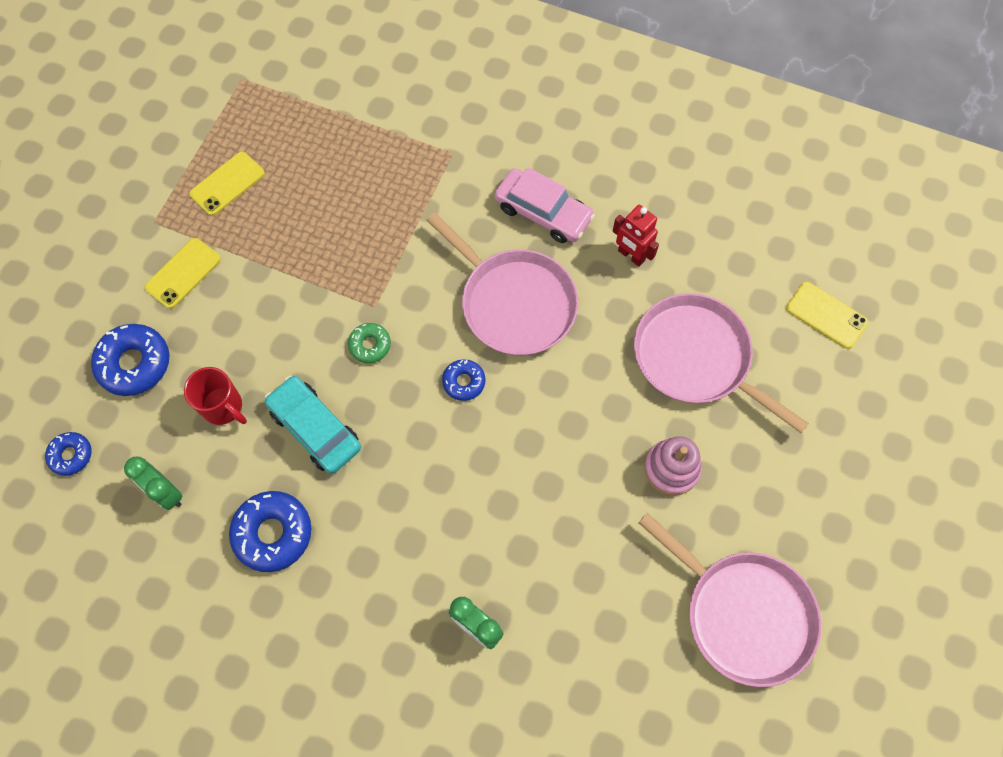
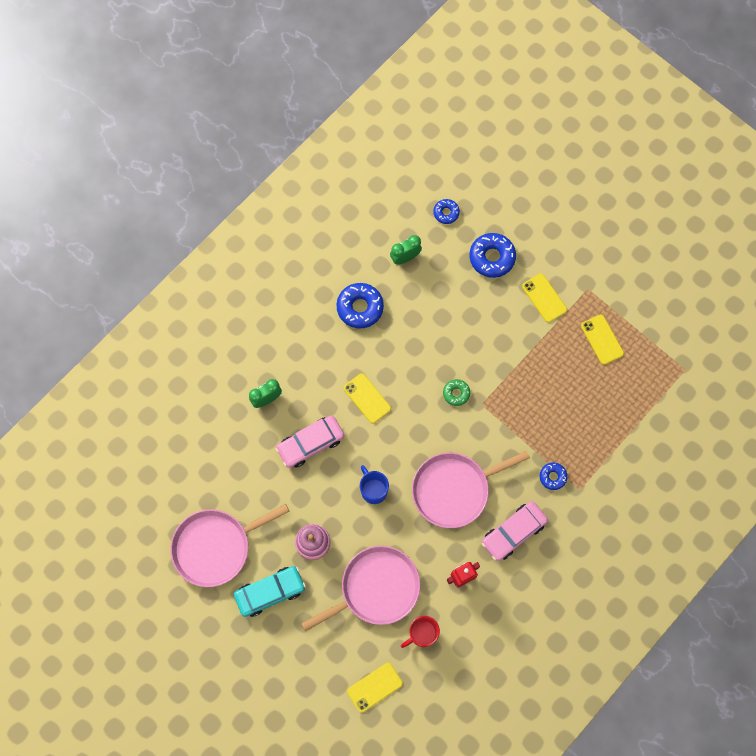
camera: 110 degrees right, 5 degrees up
red mug [184,367,247,425] -> red mug moved to [401,616,440,648]
turquoise car [265,376,361,474] -> turquoise car moved to [234,566,306,617]
blue donut [442,359,485,401] -> blue donut moved to [540,462,568,490]
none -> pink car [276,415,344,468]
none -> yellow phone [344,373,391,424]
none -> blue mug [360,465,389,504]

